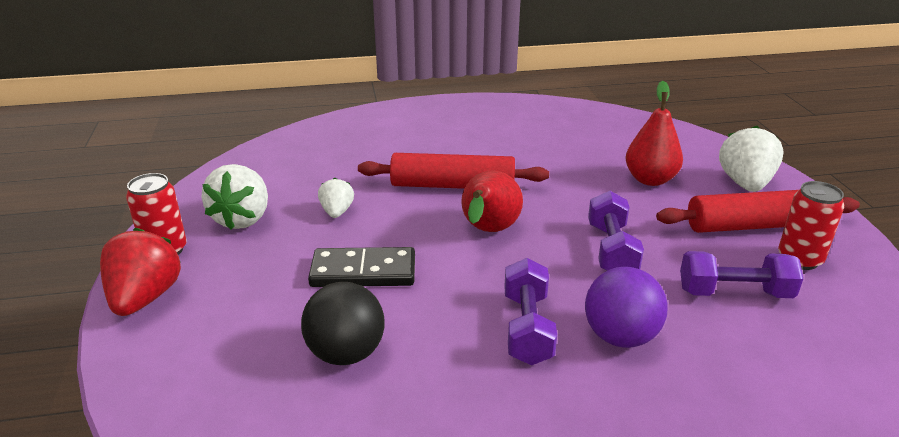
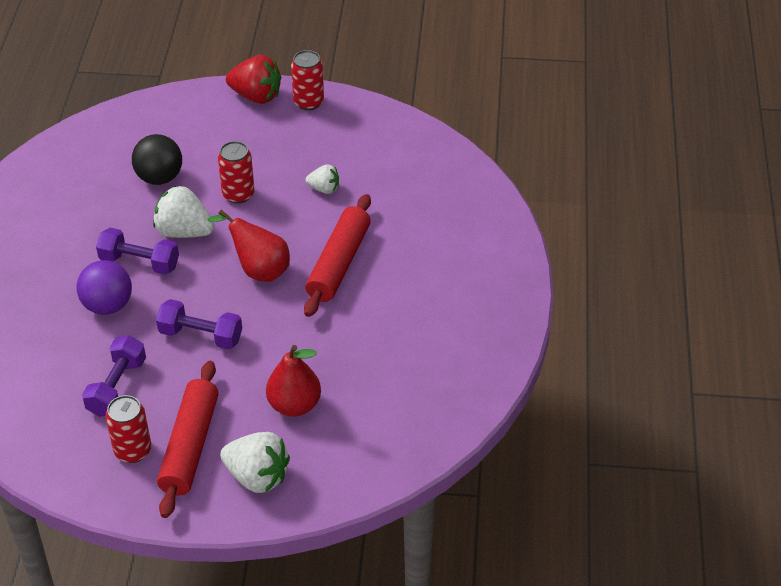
camera: 105 degrees right, 15 degrees up
white strawberry [202,164,268,230] -> white strawberry moved to [153,186,215,238]
black domino [308,247,415,287] -> red can [218,141,254,204]

